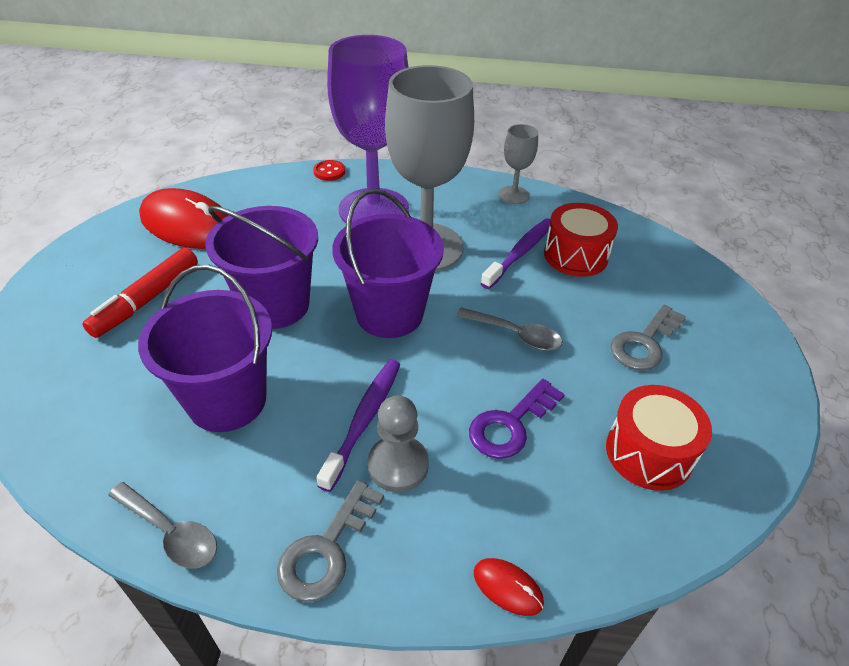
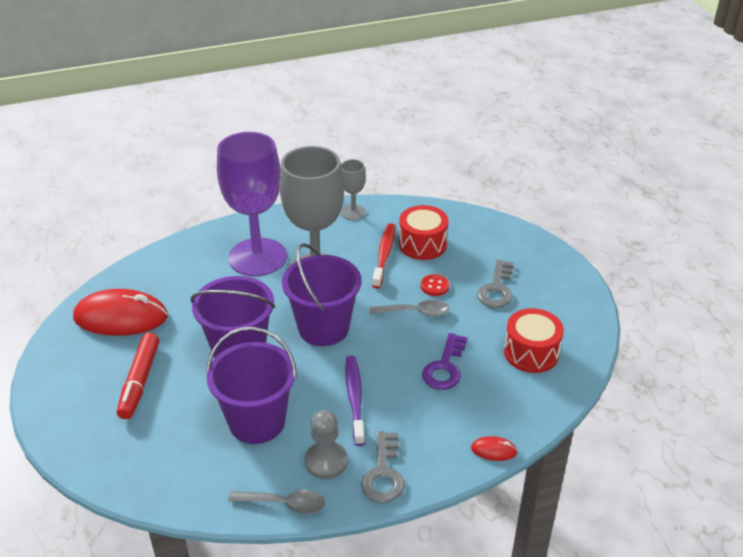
camera: 25 degrees left, 5 degrees down
red button [313,160,345,181] -> red button moved to [421,274,449,296]
grey pawn [368,395,429,492] -> grey pawn moved to [305,410,348,479]
purple toothbrush [480,218,550,289] -> red toothbrush [372,223,395,288]

